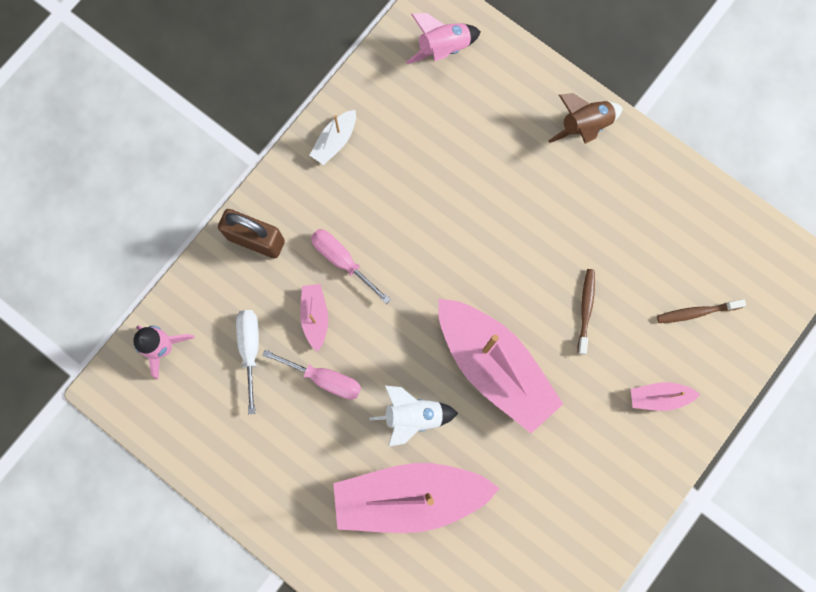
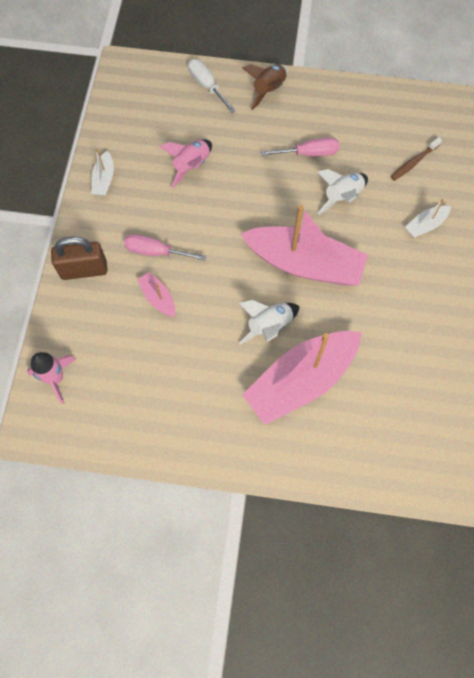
camera: 30 degrees left, 10 degrees down
white screwdriver [236,310,259,414] -> white screwdriver moved to [188,59,236,113]
pink screwdriver [262,349,361,400] -> pink screwdriver moved to [261,137,339,157]
pink rocket [406,13,481,64] -> pink rocket moved to [159,140,212,188]
brown toothbrush [578,269,595,355] -> white rocket [318,169,368,214]
pink boat [631,382,700,411] -> white boat [405,199,451,238]

